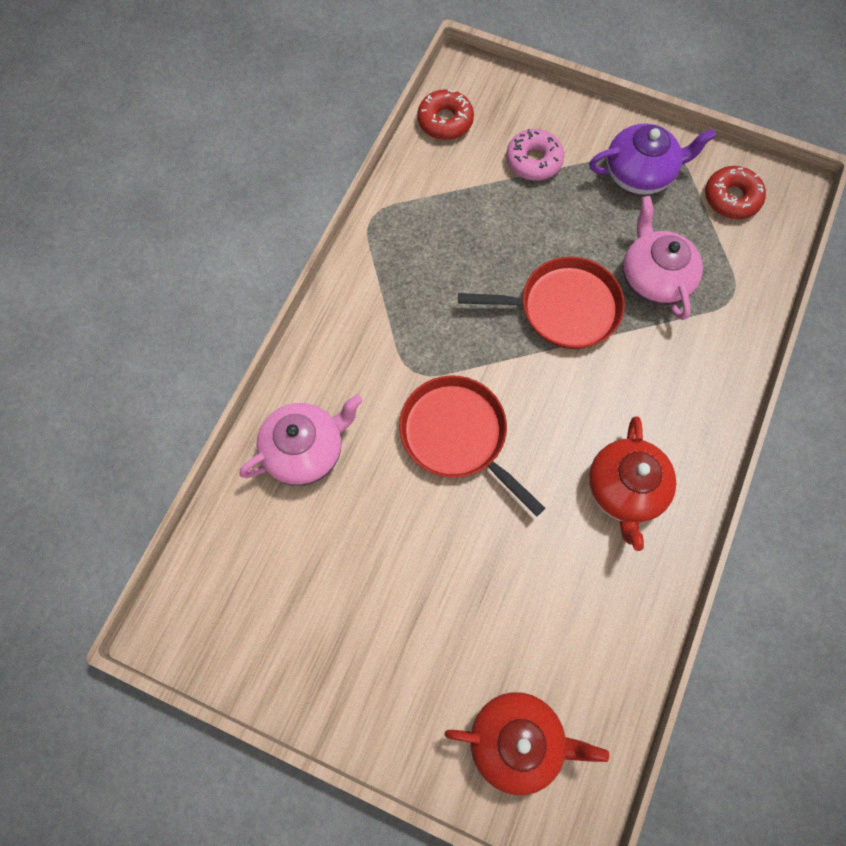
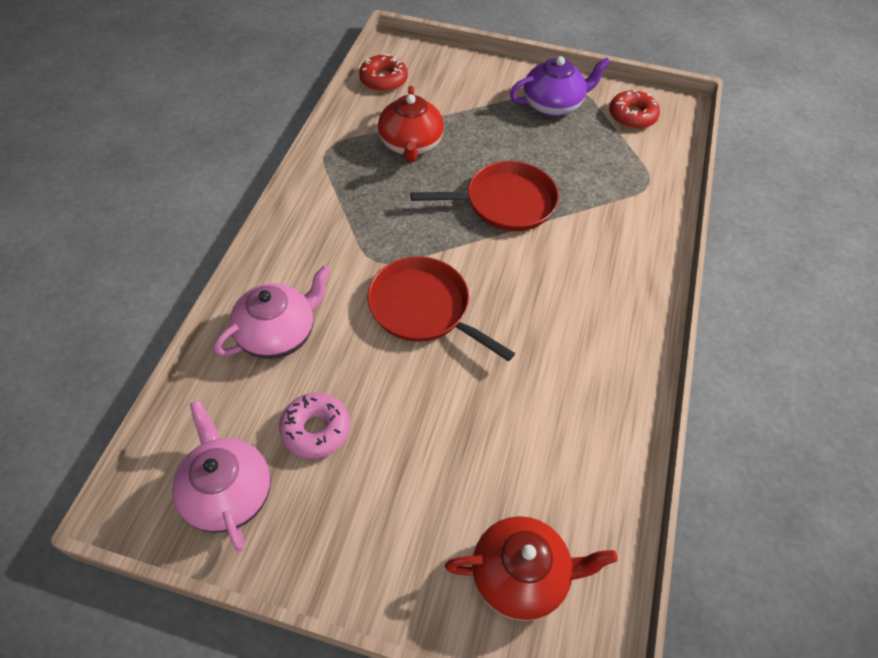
camera: 10 degrees left, 15 degrees down
pink donut [506,129,564,181] -> pink donut moved to [279,393,350,459]
red teapot [589,416,676,551] -> red teapot moved to [378,86,444,162]
pink teapot [623,196,703,320] -> pink teapot moved to [172,400,271,552]

